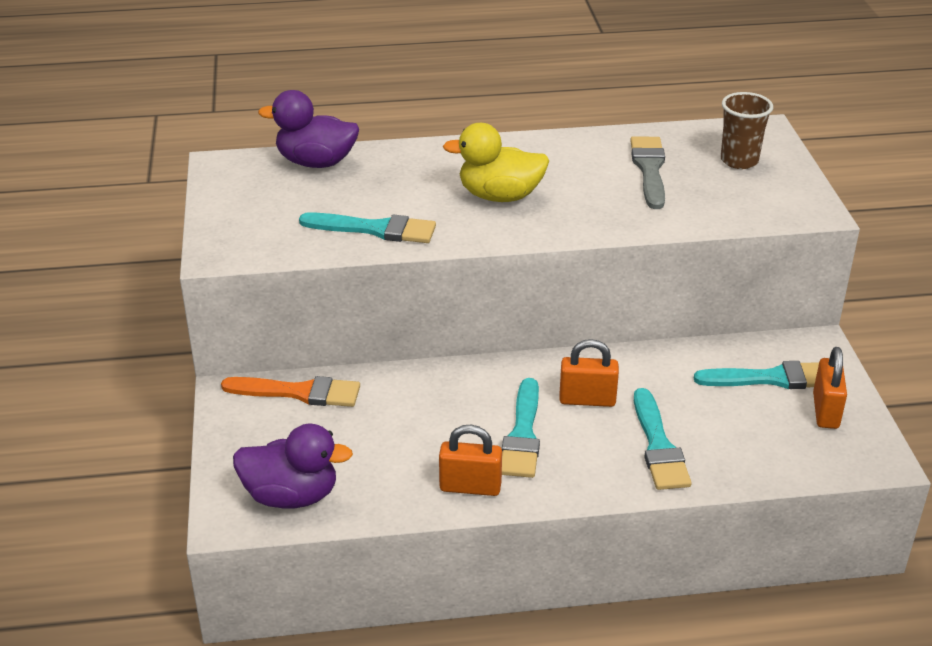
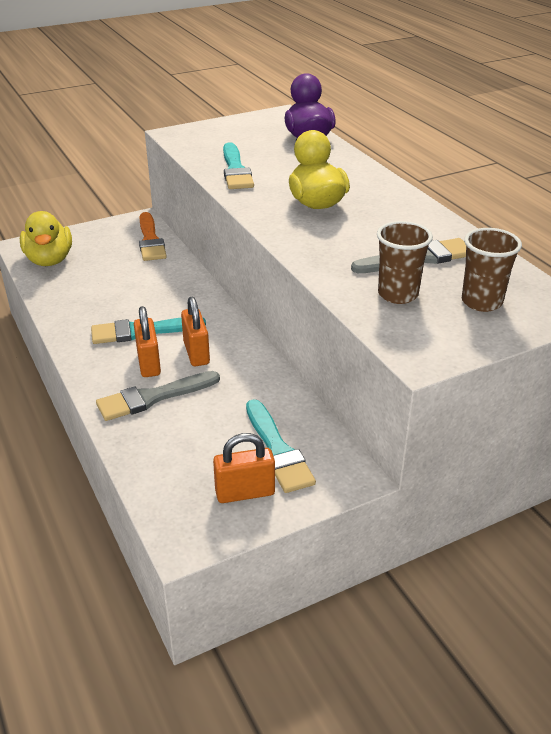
camera: 70 degrees right, 0 degrees up
purple duck [233,424,353,508] -> yellow duck [20,211,72,266]
orange padlock [439,425,502,496] -> orange padlock moved to [134,306,161,377]
turquoise brush [634,388,692,490] -> grey brush [96,371,220,421]
none -> brown cup [377,221,433,304]

